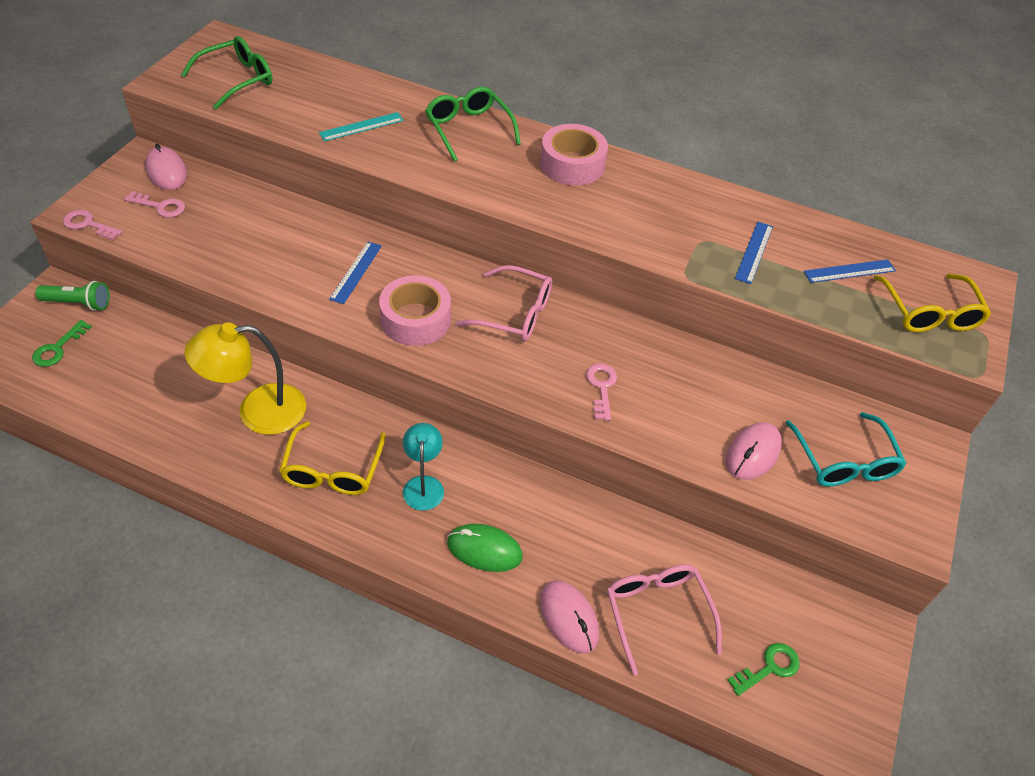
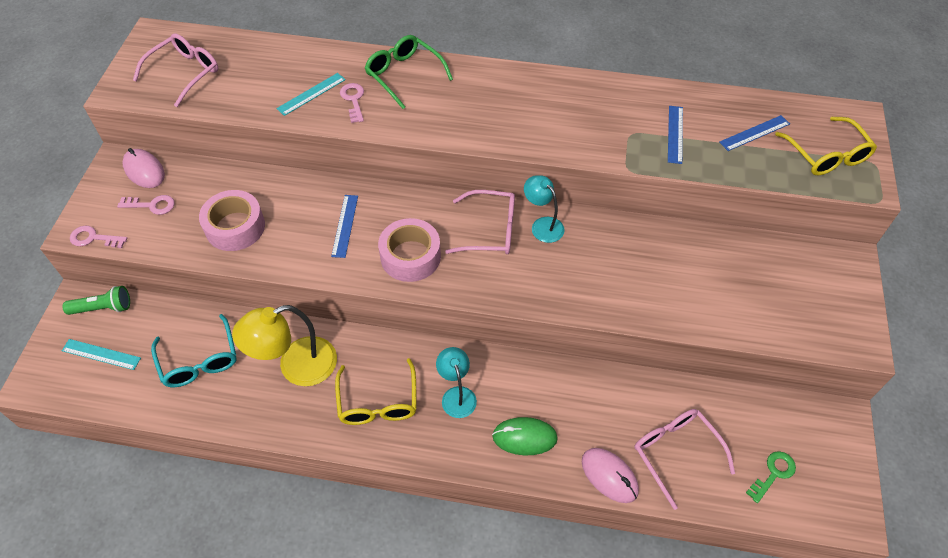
camera: 10 degrees left, 5 degrees up
green key [32,320,92,367] -> turquoise ruler [62,339,141,370]
green glasses [181,36,273,110] -> pink glasses [133,34,218,107]
pink tape [540,124,608,186] -> pink tape moved to [199,190,265,251]
pink key [586,363,617,420] -> pink key moved to [340,83,364,123]
pink mouse [726,422,782,480] -> none
turquoise glasses [785,412,906,487] -> turquoise glasses moved to [151,314,237,387]
none -> turquoise lamp [524,175,565,243]

